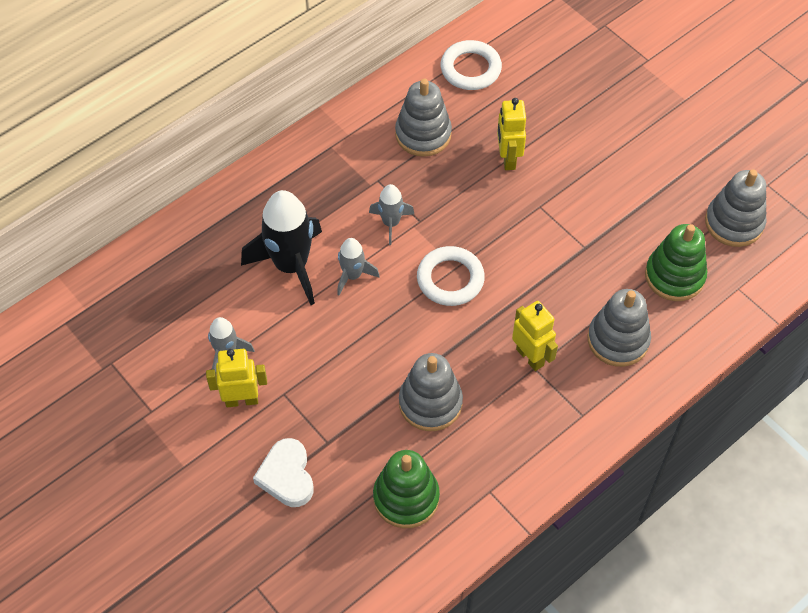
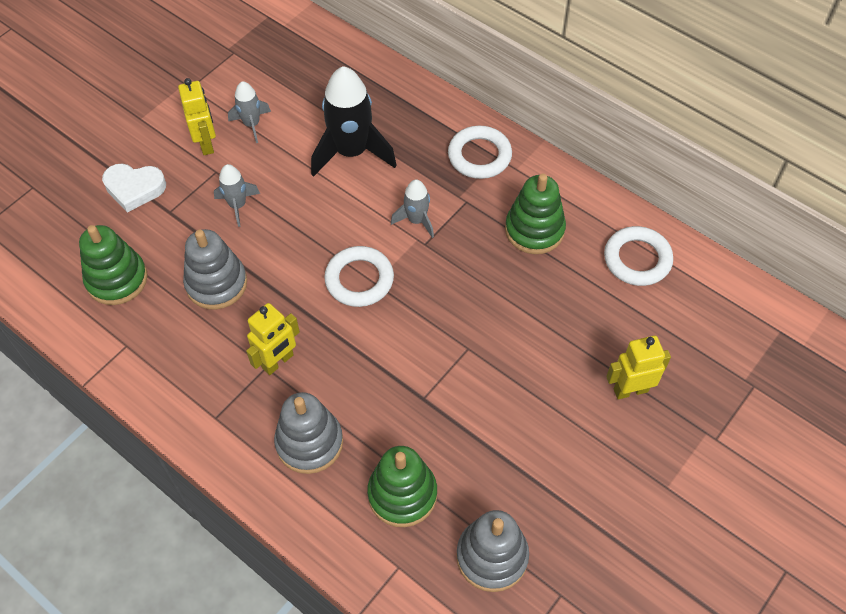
camera: 80 degrees right, 0 degrees up
white heart [253,438,314,507] -> white heart turned 150 degrees counterclockwise [102,164,166,213]
grey rocket [337,238,380,295] -> grey rocket moved to [214,164,260,227]
grey stacking toy [395,79,452,157] -> green stacking toy [505,174,566,254]
yellow robot [497,98,526,170] -> yellow robot moved to [606,336,671,399]
none -> white ring [448,126,512,179]

